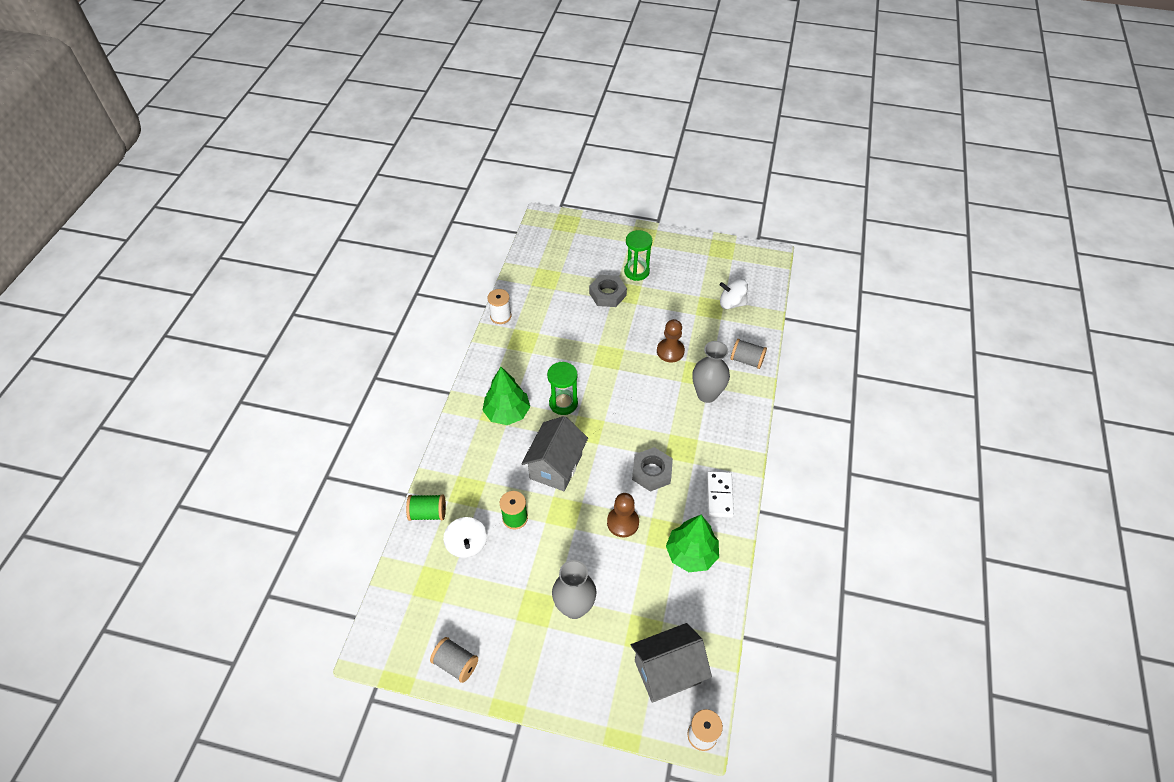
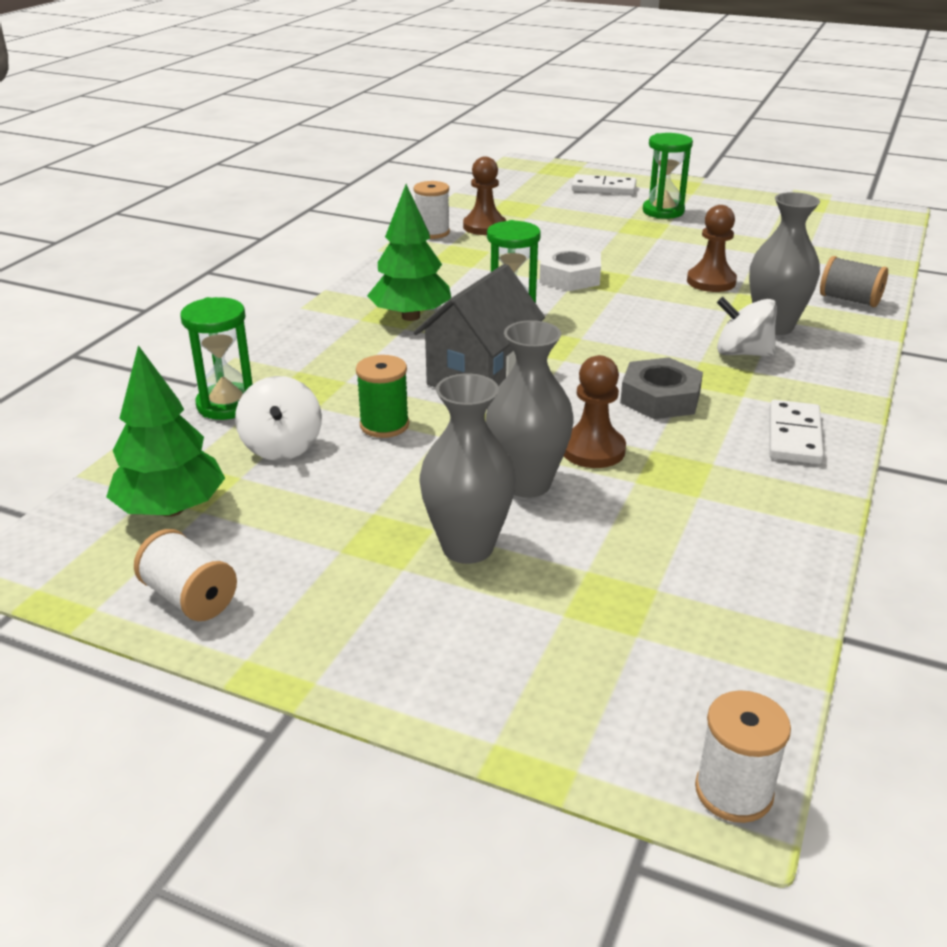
camera: 10 degrees right, 20 degrees down
green spool [406,494,446,521] -> green hourglass [180,297,253,420]
grey spool [430,637,478,683] -> white spool [134,529,237,621]
grey nut [589,275,627,307] -> none
grey house [631,623,712,703] -> none
green tree [666,515,719,572] -> green tree moved to [106,345,225,517]
white spinning top [720,279,748,309] -> white spinning top moved to [717,297,777,357]
none -> brown pawn [463,156,506,235]
none -> grey vase [485,320,574,498]
none -> white nut [540,245,601,291]
none -> white domino [571,174,636,195]

